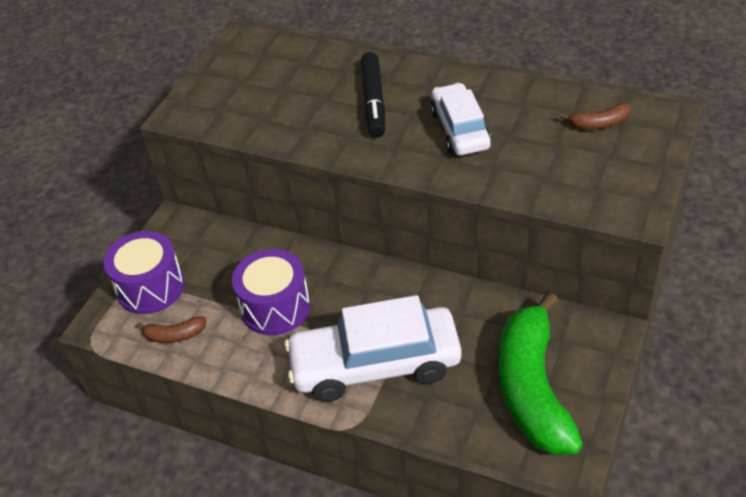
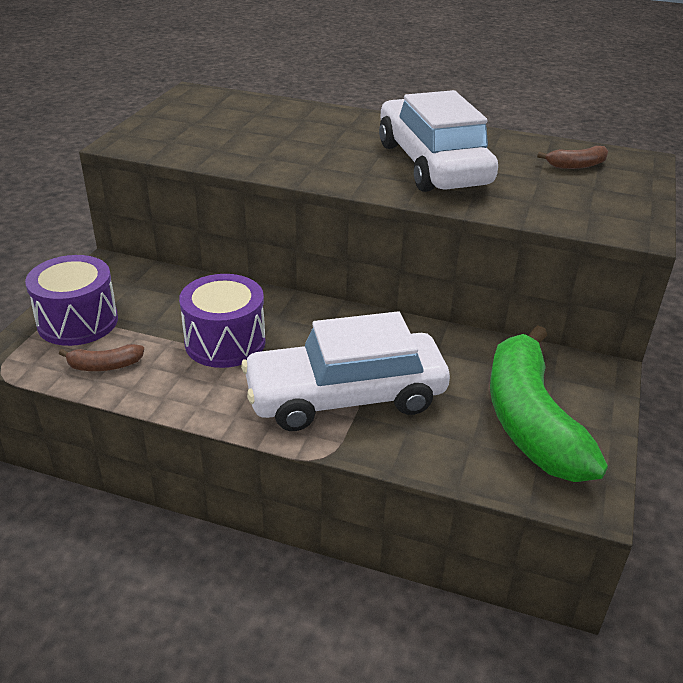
camera: 10 degrees left, 10 degrees down
black marker [361,52,385,138] -> none
white car [430,83,491,155] -> white car [379,90,498,192], size x1.64

